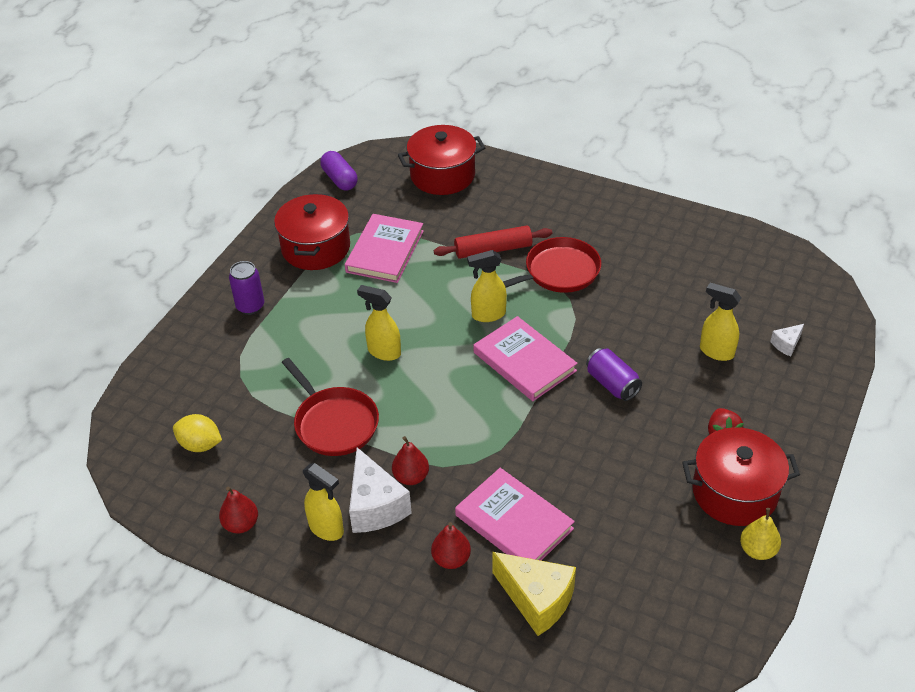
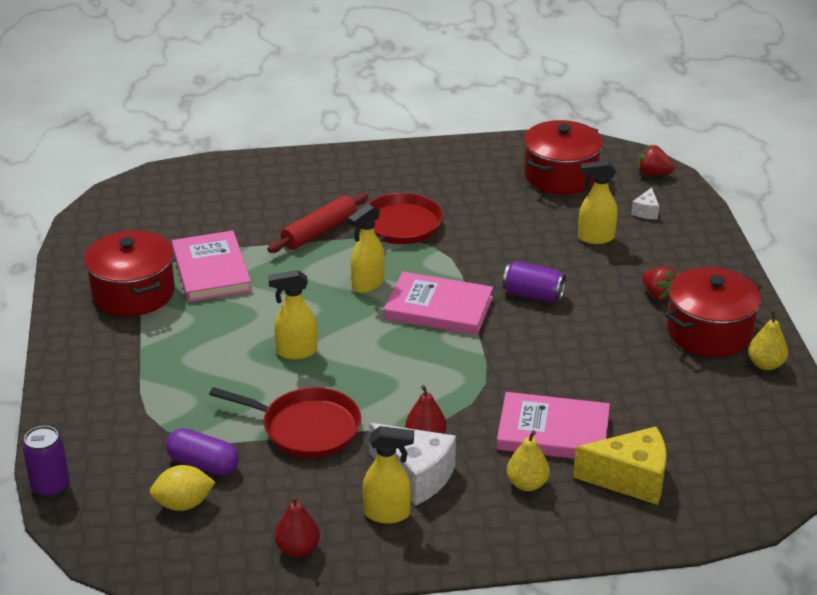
camera: 35 degrees left, 10 degrees down
purple can [229,261,264,315] -> purple can moved to [23,426,70,498]
purple capsule [320,151,358,190] -> purple capsule moved to [166,428,239,475]
red pot [398,125,485,195] -> red pot moved to [524,120,603,195]
red pear [431,522,471,569] -> yellow pear [507,430,550,491]
none -> red strawberry [638,145,675,176]

